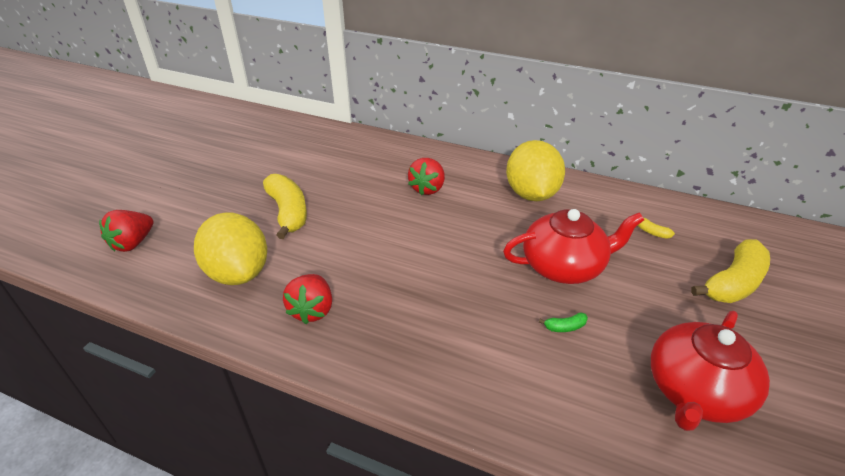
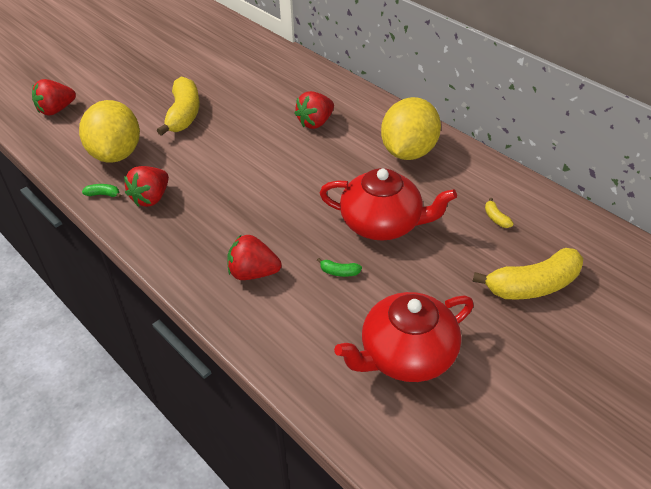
camera: 25 degrees right, 5 degrees up
none -> green banana [82,184,122,198]
none -> red strawberry [227,235,282,280]

